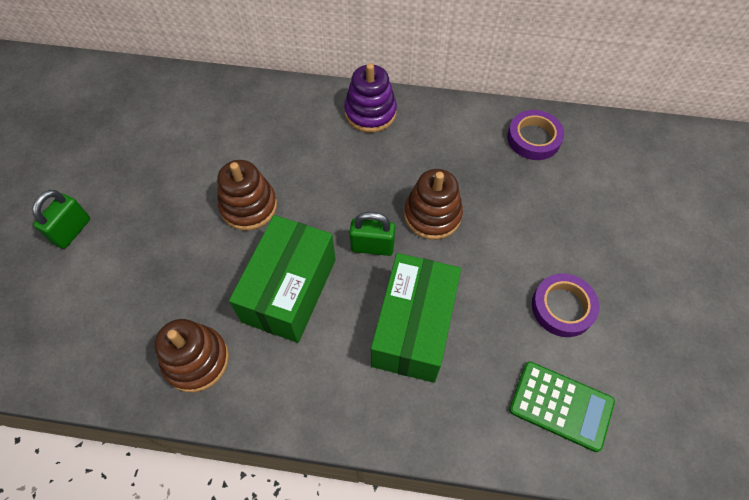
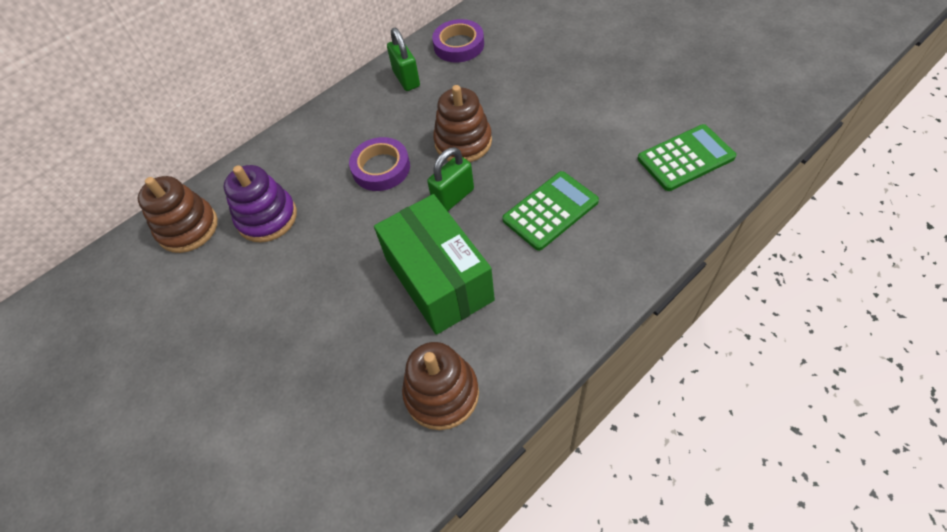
camera: 45 degrees left, 5 degrees down
green padlock [32,190,90,249] -> green padlock moved to [387,28,420,91]
brown stacking toy [217,160,277,230] -> brown stacking toy moved to [138,176,218,253]
purple stacking toy [344,63,397,133] -> purple stacking toy moved to [224,165,297,242]
green box [371,253,461,383] -> green calculator [502,171,599,251]
purple tape [532,273,600,337] -> purple tape moved to [349,137,410,191]

